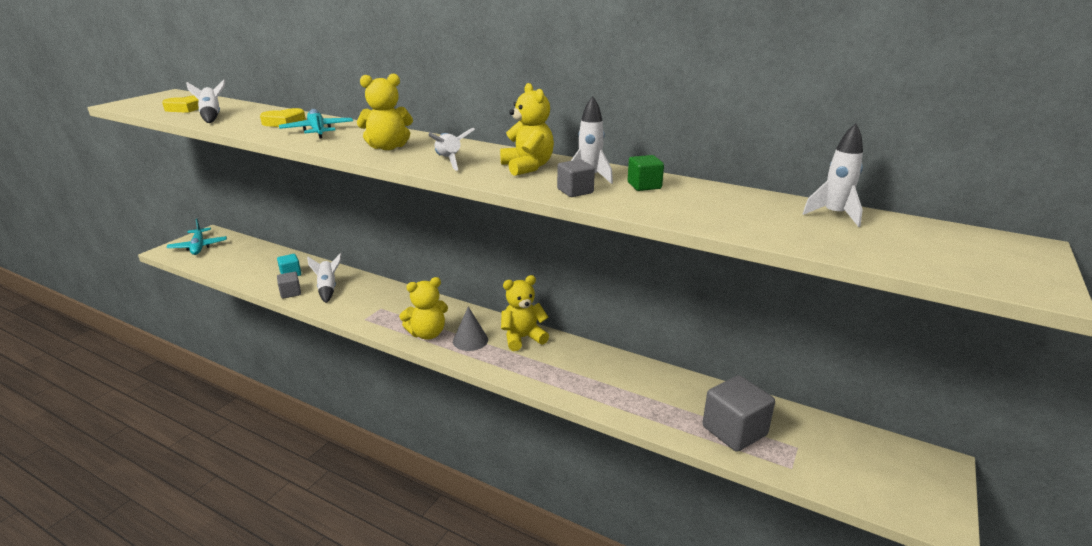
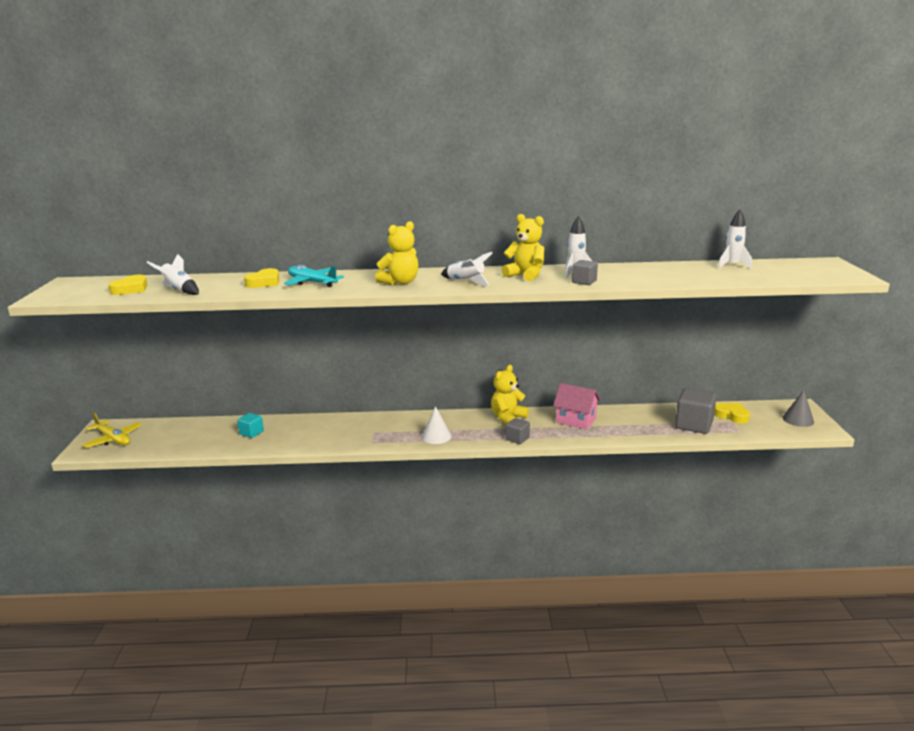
camera: 30 degrees left, 5 degrees down
turquoise plane [167,219,227,255] -> yellow plane [82,413,142,448]
grey cube [277,272,301,299] -> grey cube moved to [506,418,530,444]
white rocket [307,253,342,303] -> none
yellow teddy bear [399,277,448,339] -> white cone [422,406,452,444]
grey cone [453,307,488,351] -> grey cone moved to [782,390,814,427]
green cube [628,155,664,191] -> none
none -> pink house [553,383,600,430]
none -> yellow heart [714,403,750,424]

